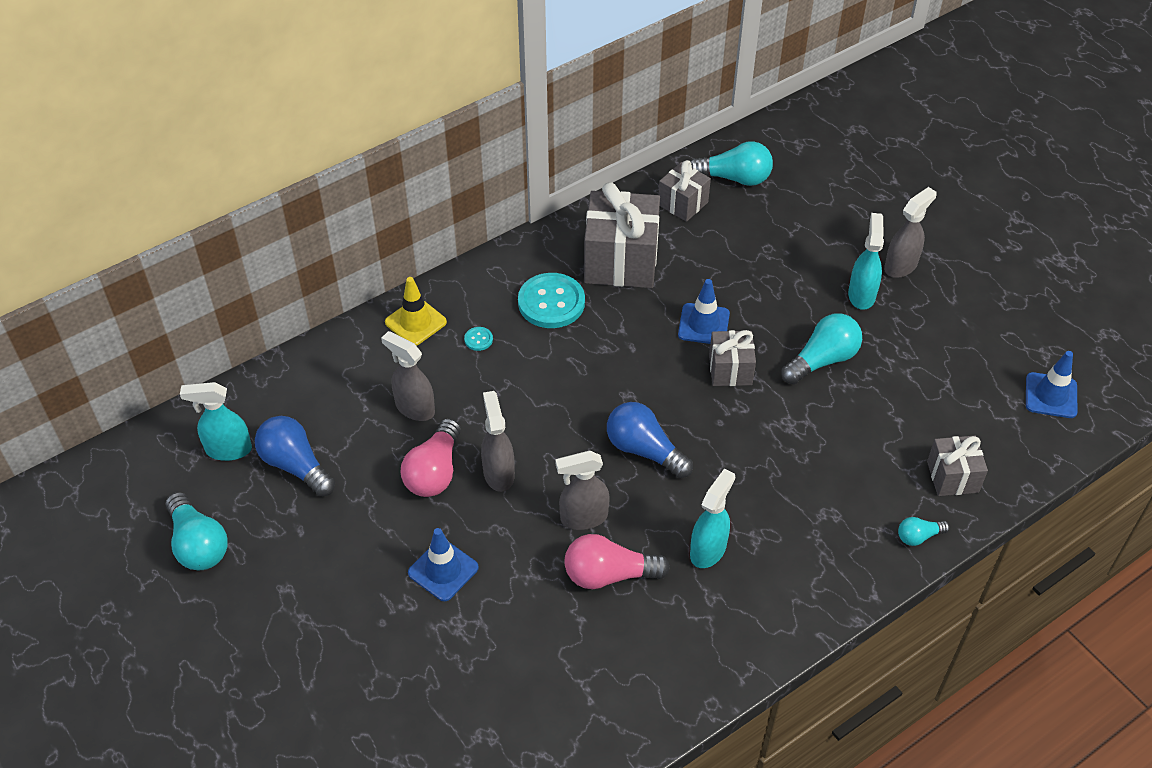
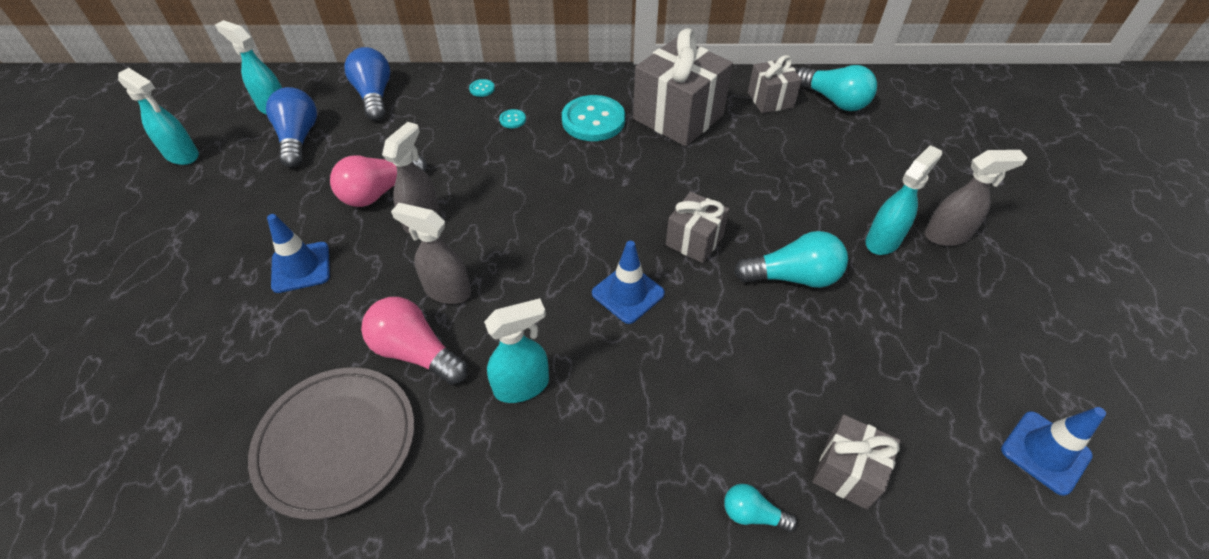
camera: 35 degrees right, 0 degrees up
turquoise light bulb [165,492,228,570] -> turquoise spray bottle [118,68,199,165]
grey spray bottle [381,331,435,421] -> none
yellow traffic cone [385,277,447,346] -> turquoise button [469,79,495,97]
blue light bulb [607,402,693,478] -> blue light bulb moved to [344,47,390,121]
blue traffic cone [678,279,730,344] -> blue traffic cone moved to [592,241,665,324]
none -> grey plate [248,368,415,520]

